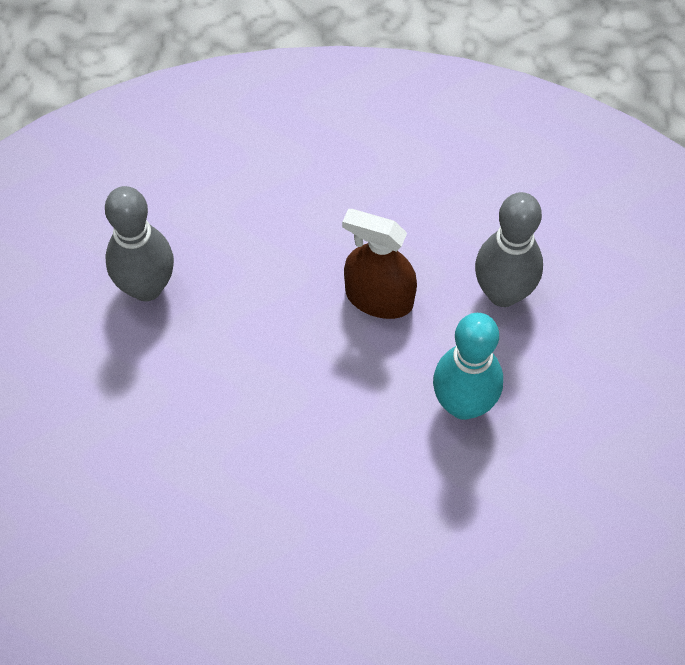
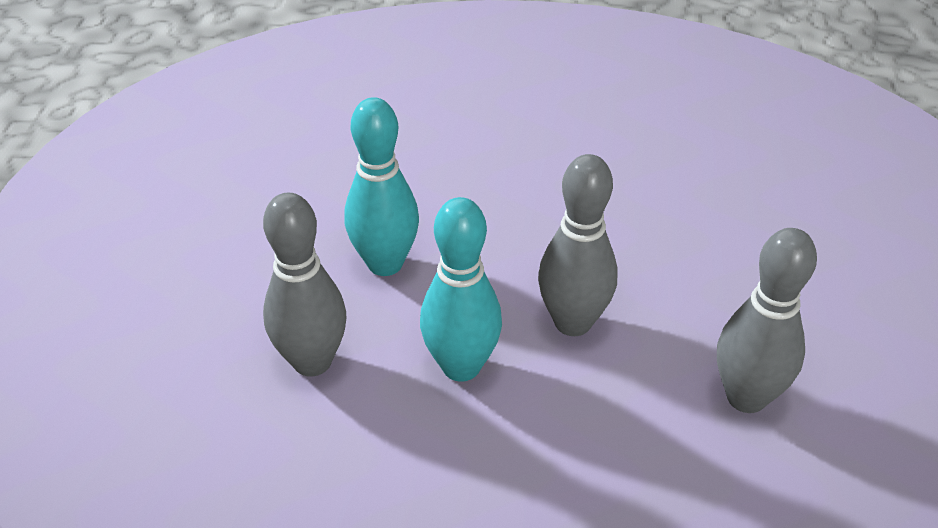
camera: 175 degrees left, 20 degrees down
brown spray bottle [342,209,417,319] -> turquoise bowling pin [420,197,502,382]
none -> grey bowling pin [538,154,617,336]

